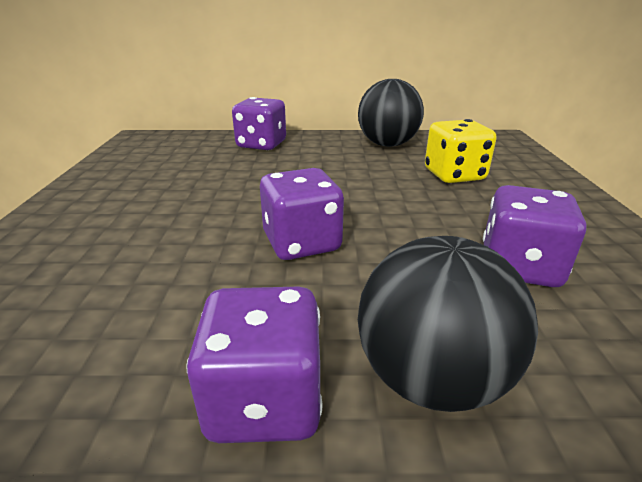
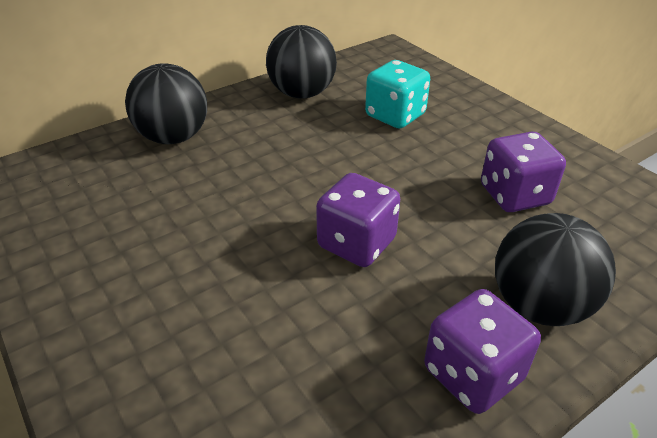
camera: 35 degrees left, 10 degrees up
purple dice [232,97,286,150] -> black ball [125,63,207,144]
yellow dice [425,119,497,183] -> turquoise dice [365,60,430,129]

